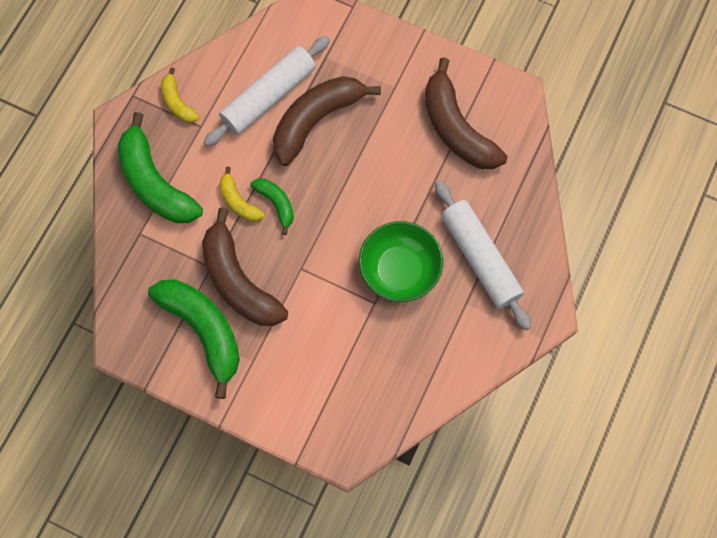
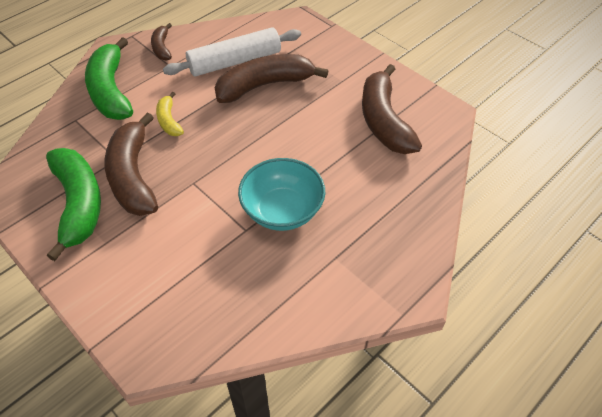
camera: 20 degrees right, 20 degrees down
yellow banana [161,67,199,123] -> brown banana [151,23,172,60]
green banana [250,178,294,235] -> none
green bowl [359,221,443,302] -> turquoise bowl [238,158,325,231]
white rolling pin [435,181,531,330] -> none

